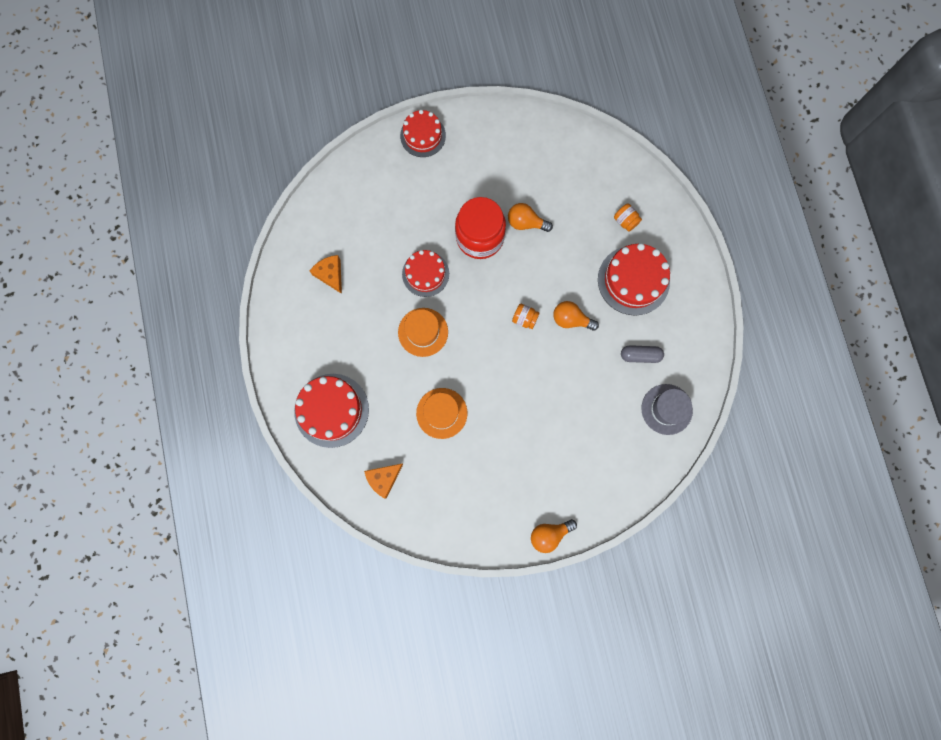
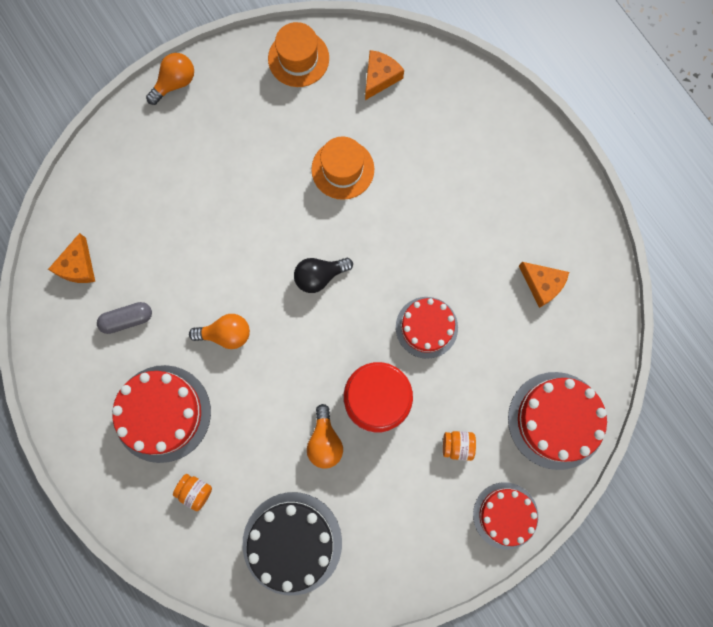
camera: 160 degrees right, 0 degrees up
red cake [294,374,369,448] -> red cake moved to [508,372,607,470]
orange hat [398,308,448,357] -> orange hat moved to [268,22,329,87]
orange light bulb [508,203,553,232] -> orange light bulb turned 90 degrees clockwise [307,404,343,469]
orange jar [512,304,540,329] -> orange jar moved to [443,431,476,461]
grey hat [641,384,693,435] -> orange cheese [48,233,95,283]
none -> black cake [242,492,342,596]
none -> black light bulb [294,258,353,293]

